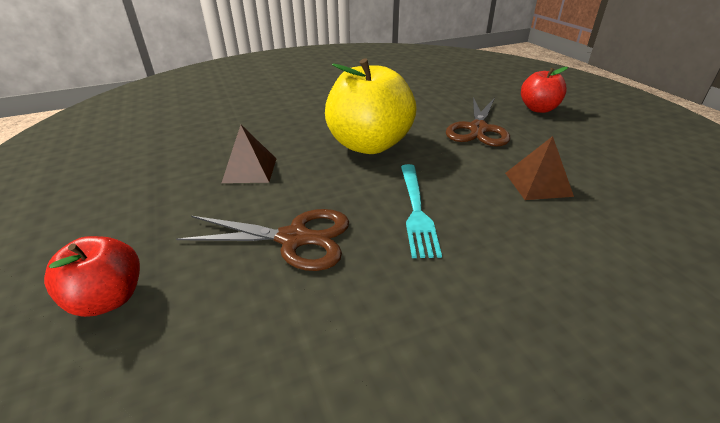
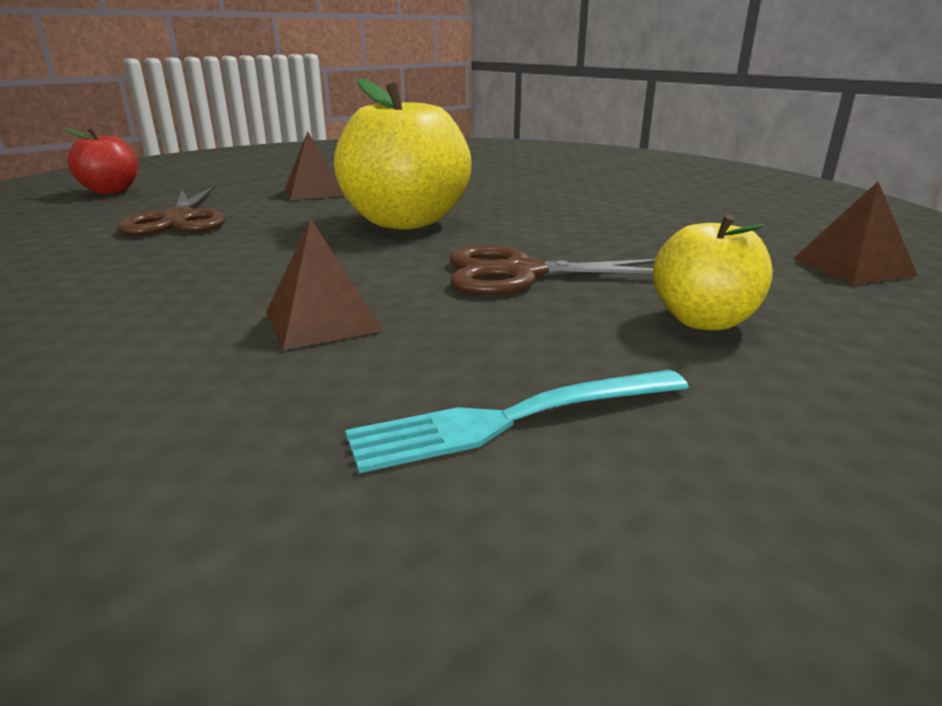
camera: 70 degrees right, 10 degrees down
turquoise fork [401,164,442,258] -> turquoise fork moved to [345,370,689,473]
red apple [521,67,568,113] -> yellow apple [653,214,773,331]
none -> brown pyramid [793,182,918,284]

